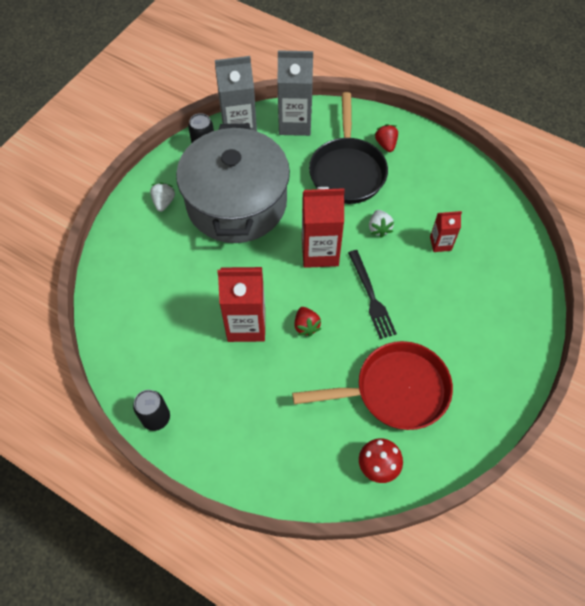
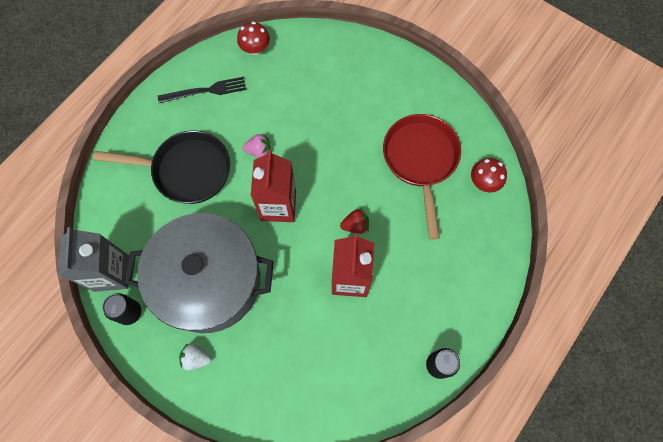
camera: 85 degrees left, 10 degrees up
grey carton [277,50,313,136] -> none
black fork [348,250,397,339] -> black fork moved to [158,77,246,103]
white strawberry [369,210,394,238] -> pink strawberry [243,133,270,158]
red strawberry [375,124,398,152] -> none
red carton [430,211,462,252] -> none
none -> red mushroom [237,22,270,55]

